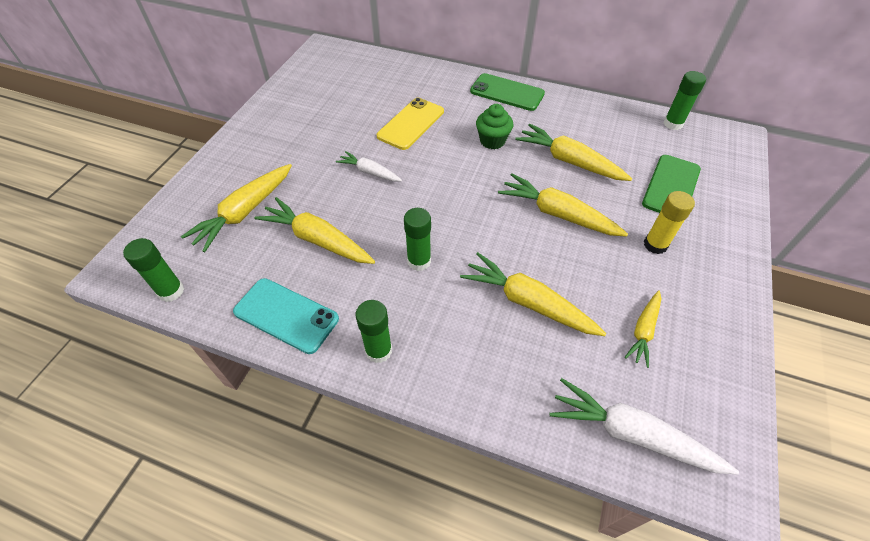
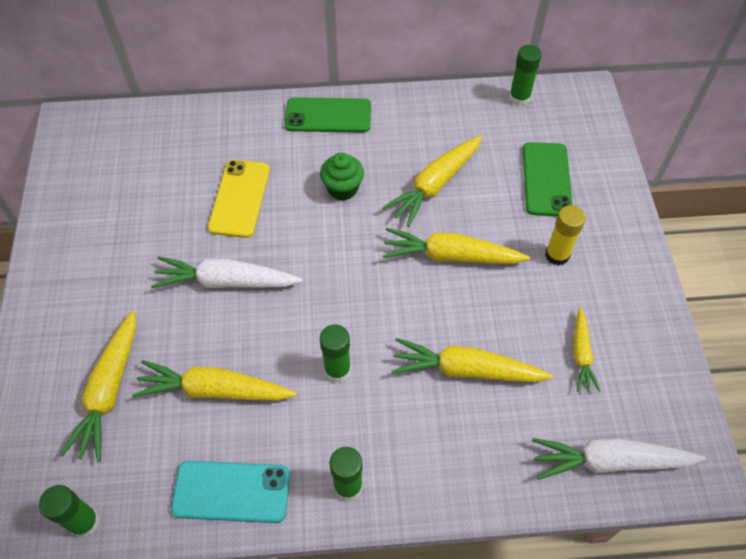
camera: 25 degrees left, 5 degrees up
white carrot [336,151,402,181] -> white carrot [151,256,302,288], size x1.68
yellow carrot [515,123,632,181] -> yellow carrot turned 60 degrees counterclockwise [382,135,482,227]

